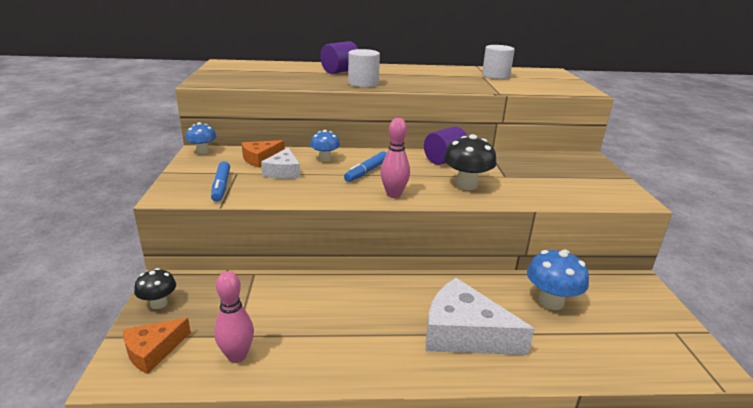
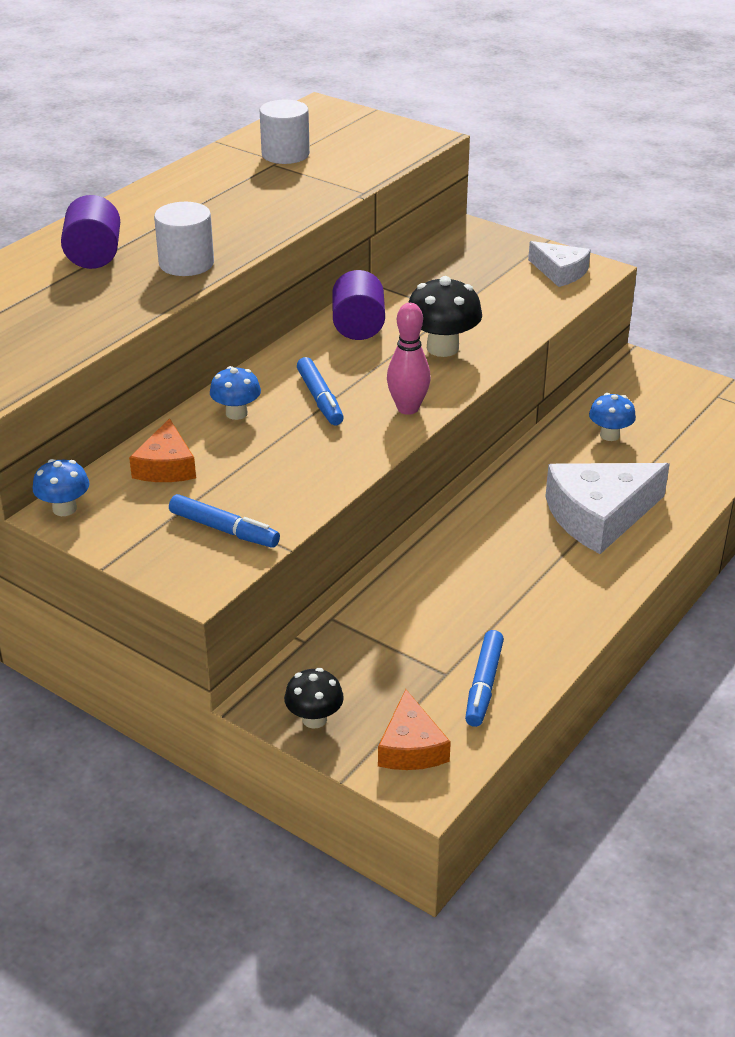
camera: 50 degrees left, 10 degrees up
pink bowling pin [214,271,254,363] -> blue marker [465,630,504,727]
white cheese [261,147,300,179] -> white cheese moved to [528,241,591,287]
blue mushroom [527,249,589,310] -> blue mushroom [589,393,636,441], size x0.63

